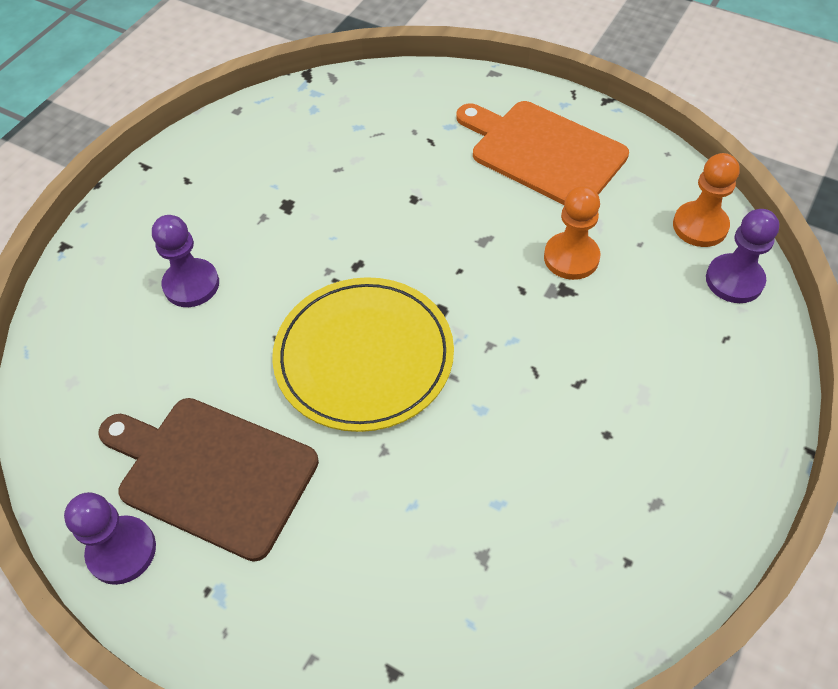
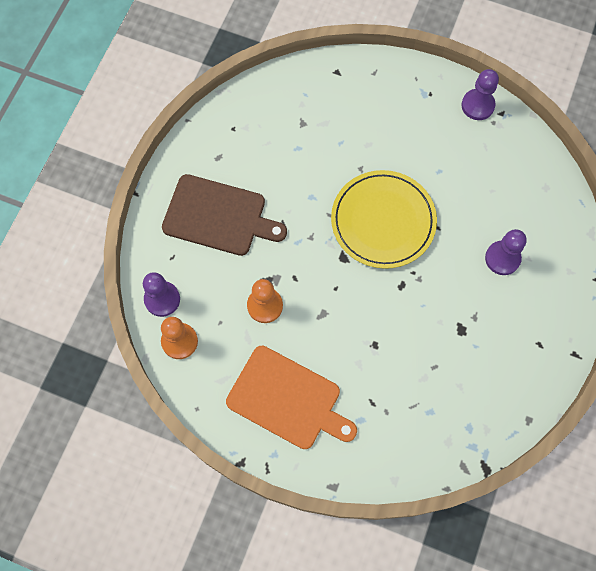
camera: 170 degrees right, 15 degrees up
brown cutting board [98,398,319,562] -> brown cutting board moved to [162,174,287,256]

